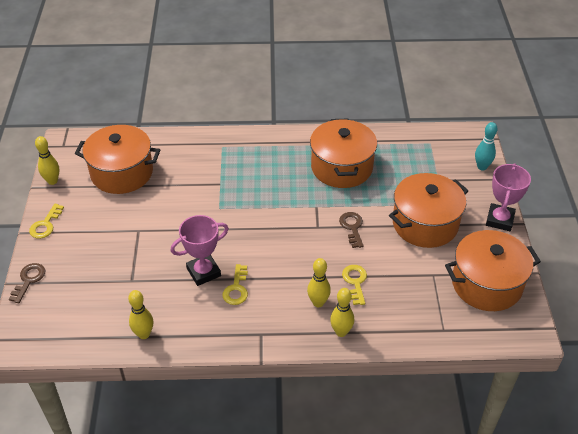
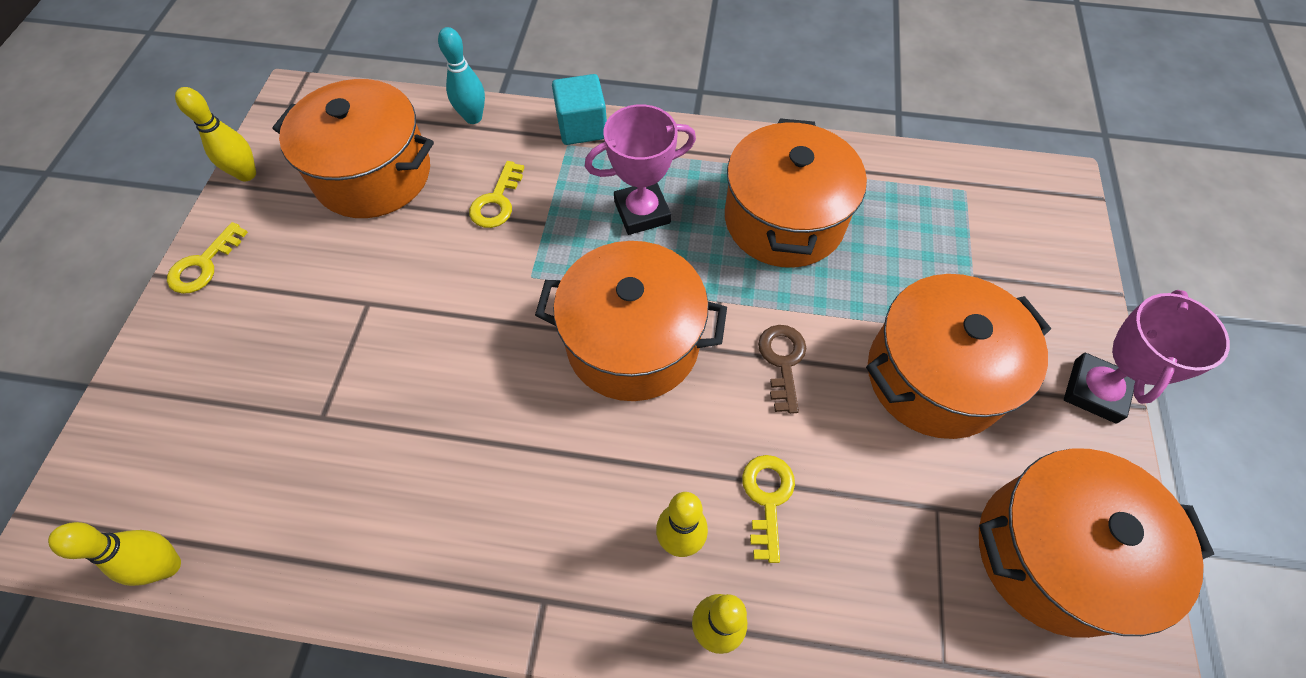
camera: 10 degrees right, 15 degrees up
brown key [9,263,45,303] -> none
yellow bowling pin [128,290,153,339] -> yellow bowling pin moved to [48,522,181,586]
pink trophy [171,215,229,286] -> pink trophy moved to [585,104,696,235]
yellow key [222,264,248,305] -> yellow key moved to [469,161,524,228]
turquoise bowling pin [475,122,498,170] -> turquoise bowling pin moved to [438,27,485,124]
none -> orange pot [535,241,727,401]
none -> turquoise cube [552,74,607,145]

